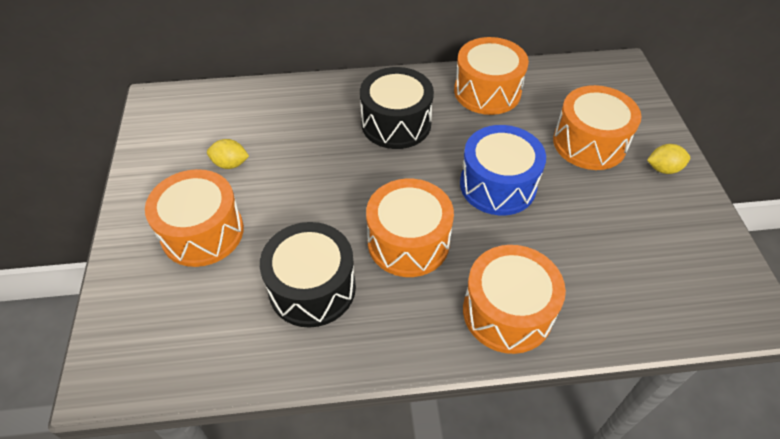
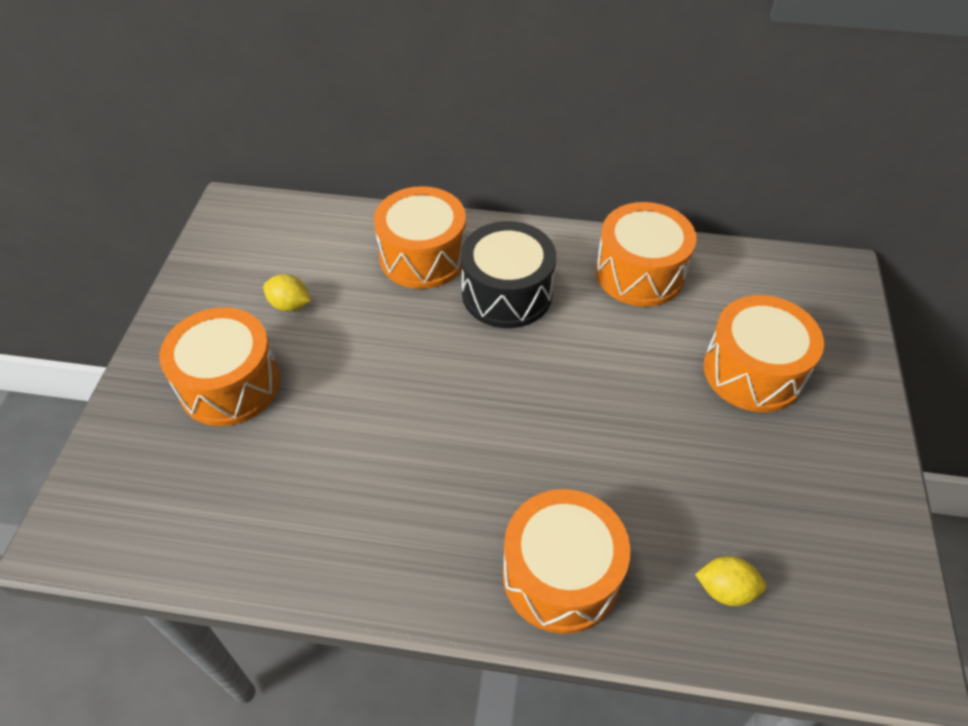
camera: 15 degrees right, 0 degrees up
black drum [260,222,356,328] -> none
orange drum [366,179,454,277] -> orange drum moved to [374,186,466,289]
blue drum [460,125,546,215] -> none
yellow lemon [647,144,690,174] -> yellow lemon moved to [695,556,766,606]

